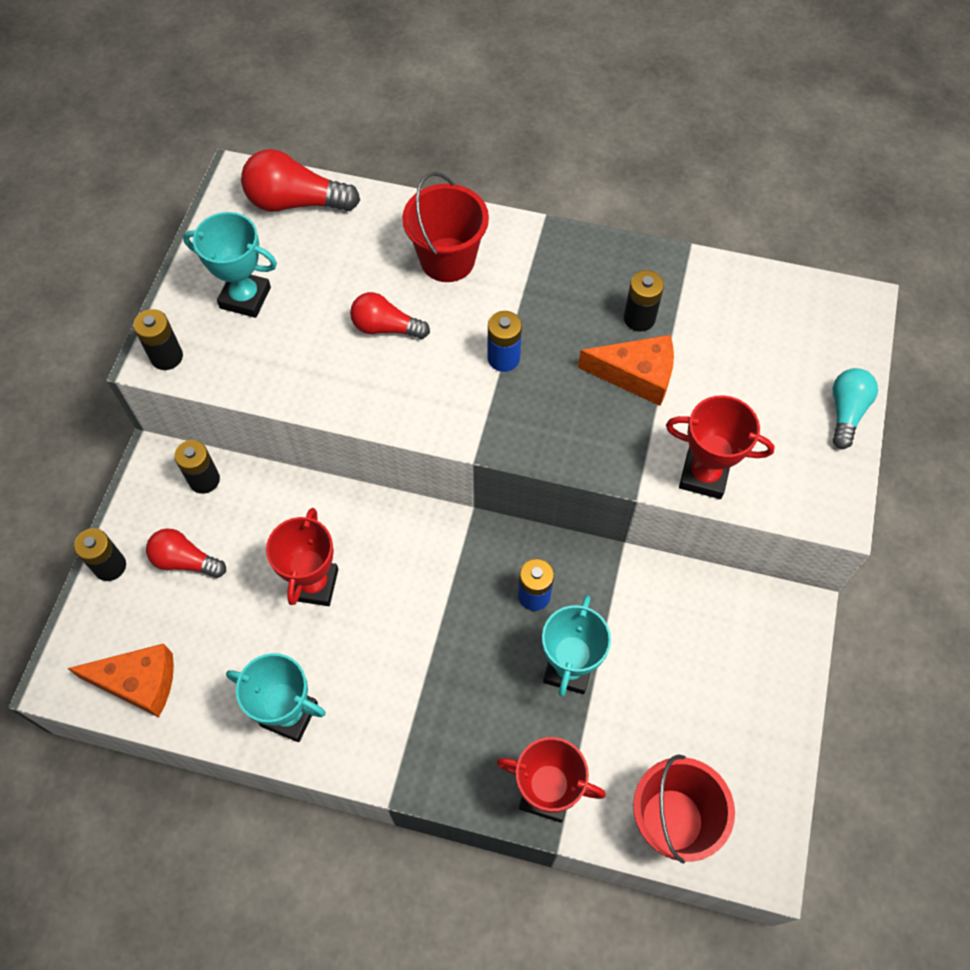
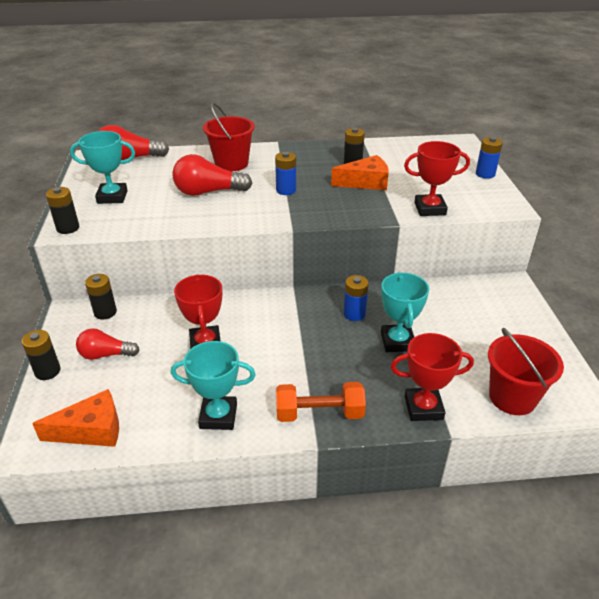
camera: 20 degrees left, 25 degrees down
red light bulb [350,292,430,339] -> red light bulb [172,154,253,196], size x1.53
turquoise light bulb [833,368,878,449] -> blue battery [476,137,503,179]
none -> orange dumbbell [276,382,366,422]

